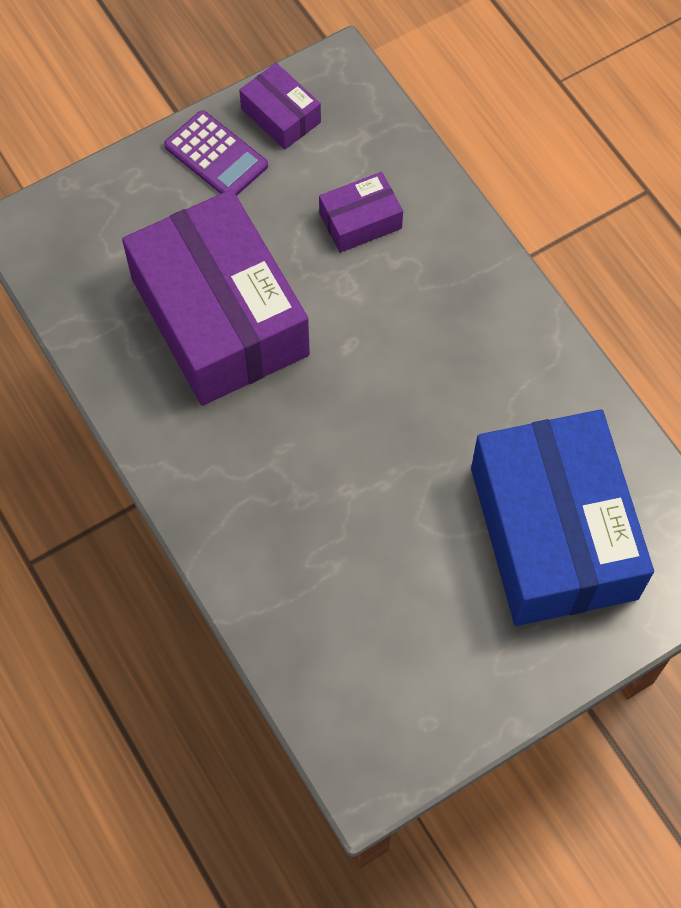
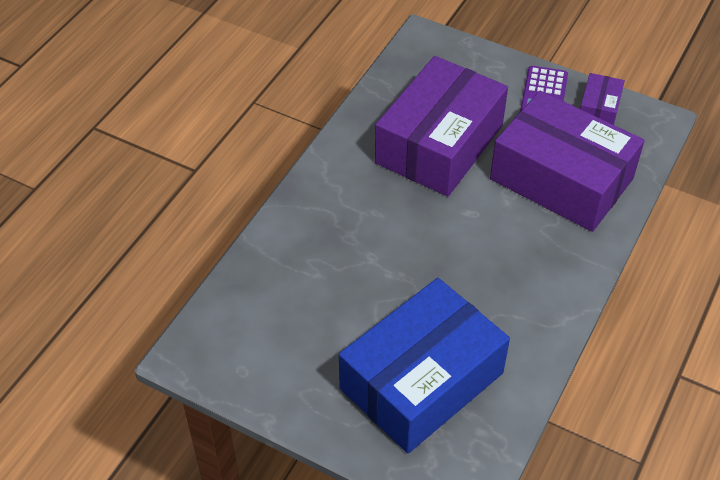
camera: 60 degrees right, 15 degrees down
purple box [319,172,403,253] -> purple box [490,91,644,232], size x2.31

